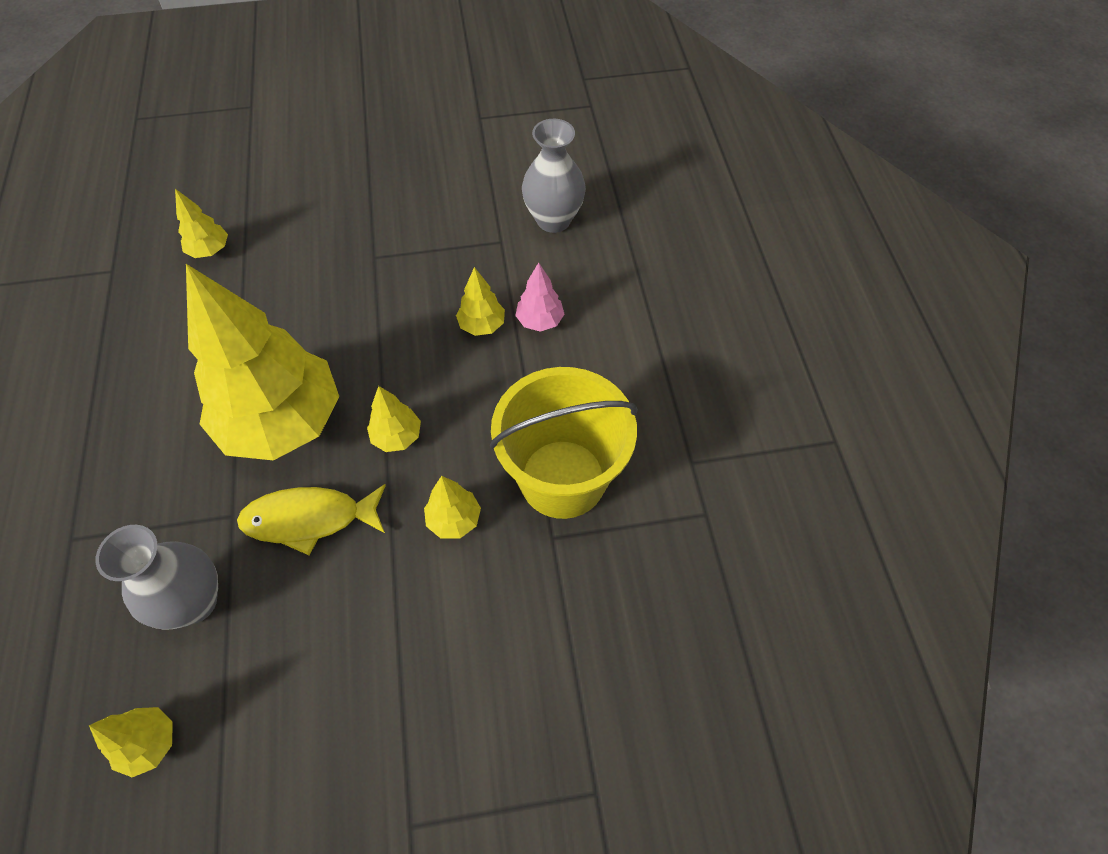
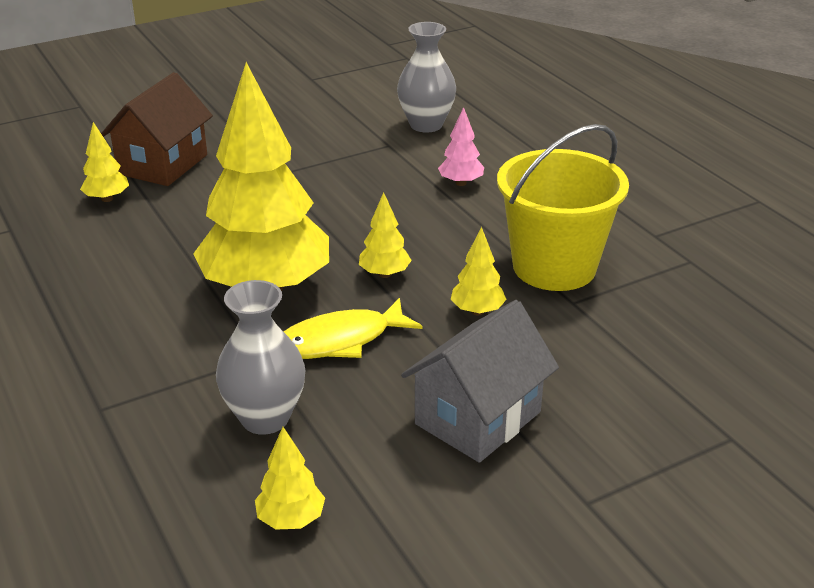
camera: 20 degrees left, 25 degrees down
yellow tree [456,267,505,336] -> none
none -> brown house [101,72,213,186]
none -> grey house [401,300,559,463]

